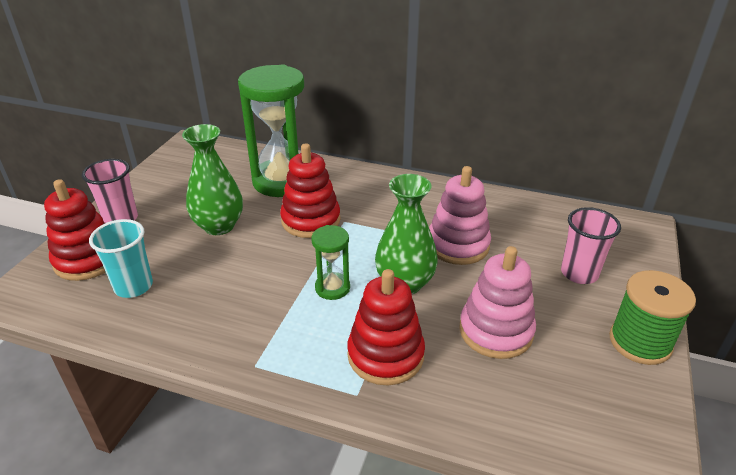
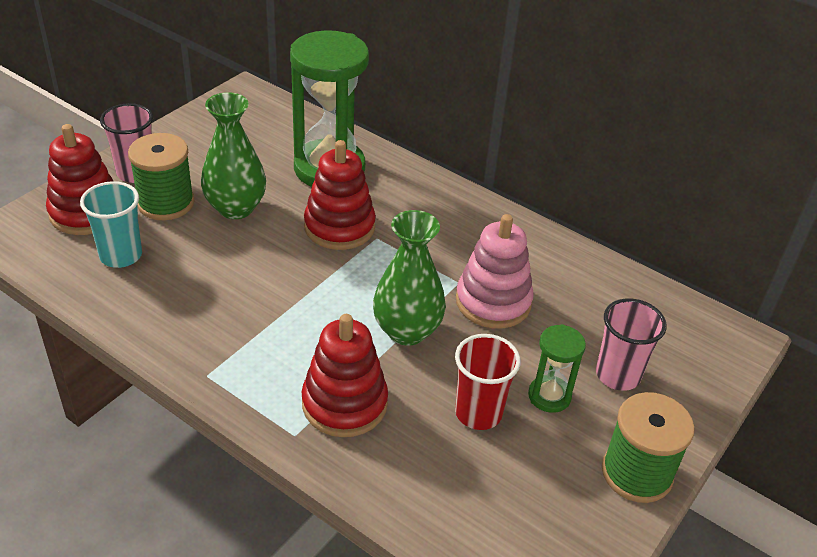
camera: 15 degrees right, 5 degrees up
green hourglass [311,225,350,300] -> green hourglass moved to [528,324,586,413]
pink stacking toy [459,246,536,359] -> red cup [455,334,521,430]
none -> green spool [128,133,194,220]

